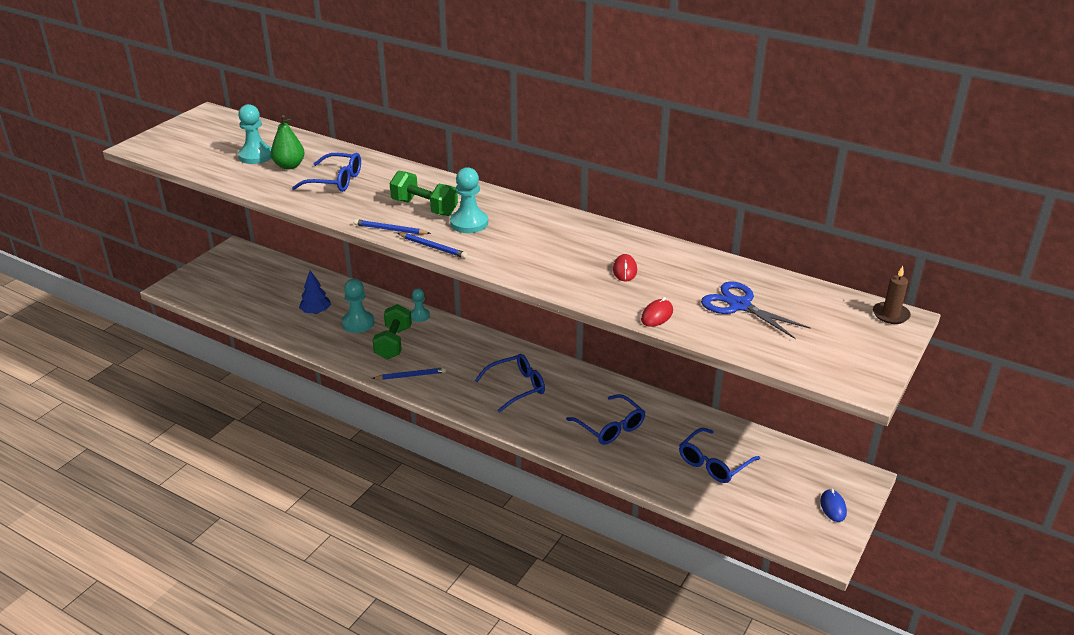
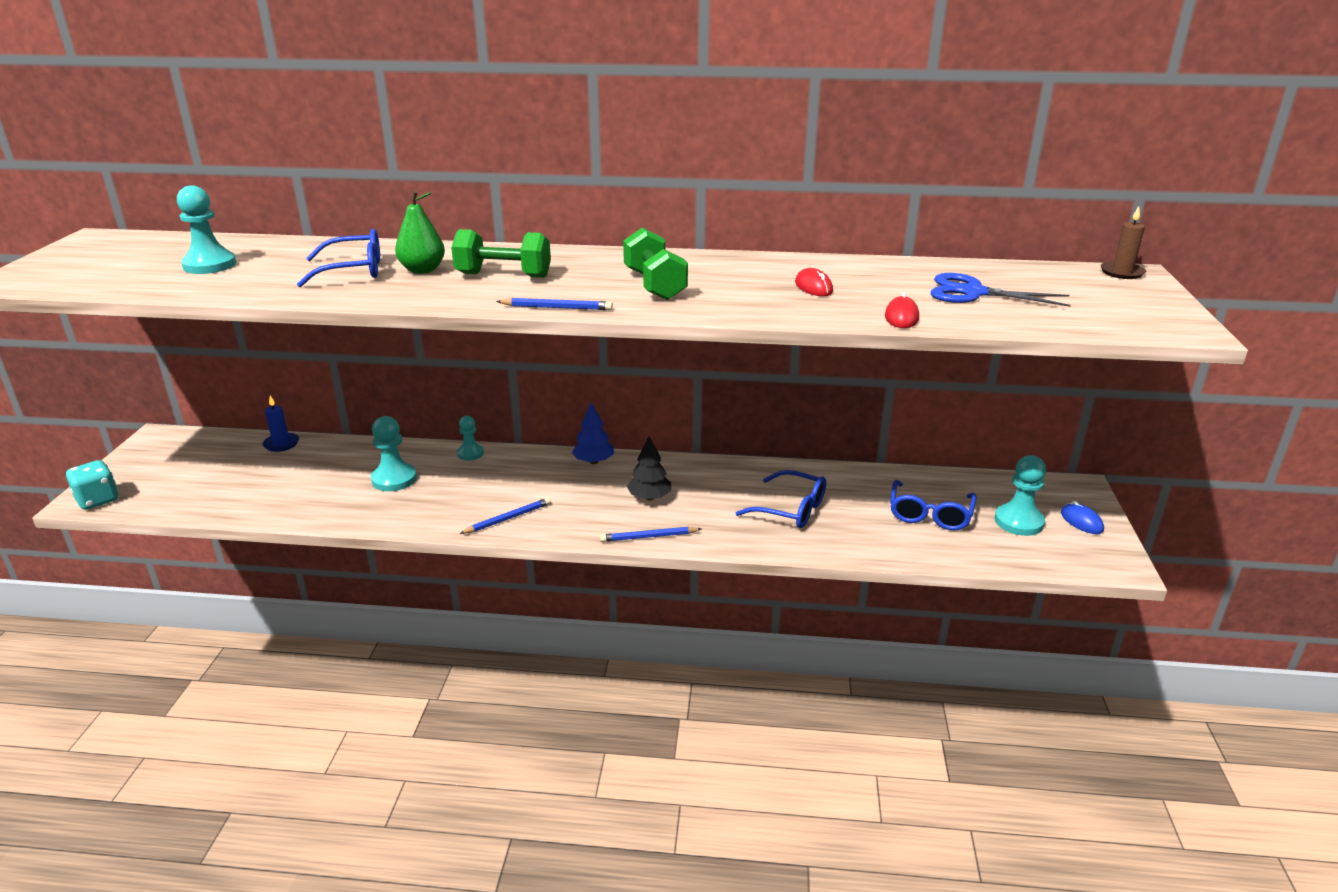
camera: 25 degrees left, 5 degrees down
green pear [271,115,305,169] -> green pear moved to [395,191,445,274]
blue tree [299,270,331,314] -> blue tree moved to [572,403,614,464]
blue pencil [354,219,431,235] -> blue pencil moved to [600,527,701,542]
green dumbbell [372,304,412,360] -> green dumbbell moved to [623,227,688,300]
turquoise pawn [450,167,488,233] -> turquoise pawn moved to [995,455,1046,536]
blue glasses [475,354,545,413] -> black tree [627,436,671,500]
none -> turquoise dice [66,460,119,510]
none -> blue candle [263,396,299,452]

